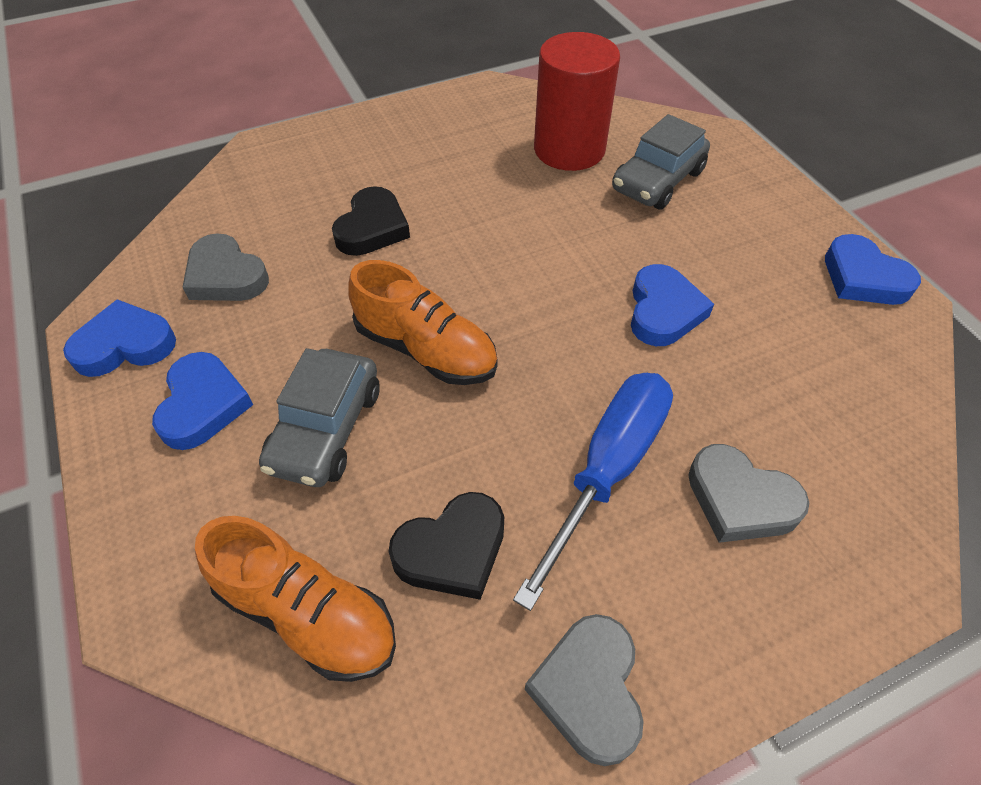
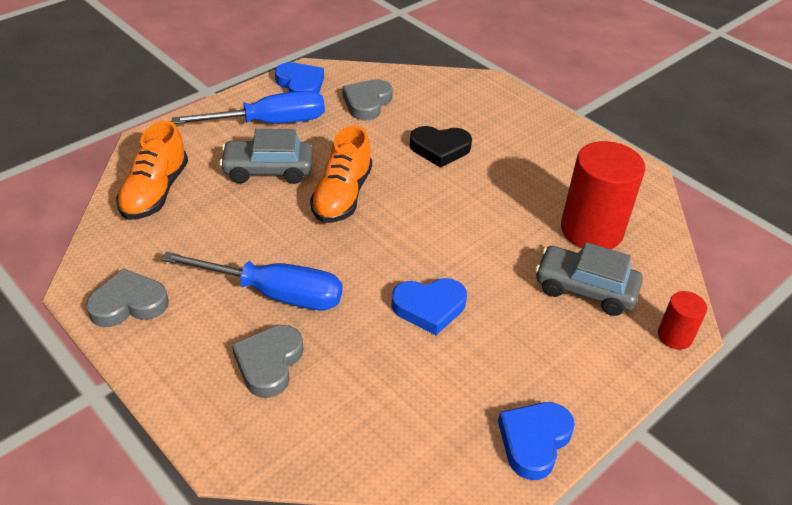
camera: 70 degrees right, 10 degrees down
blue heart [152,352,253,450] -> blue screwdriver [172,91,325,124]
black heart [389,492,504,600] -> none
none -> red cylinder [658,291,707,350]

